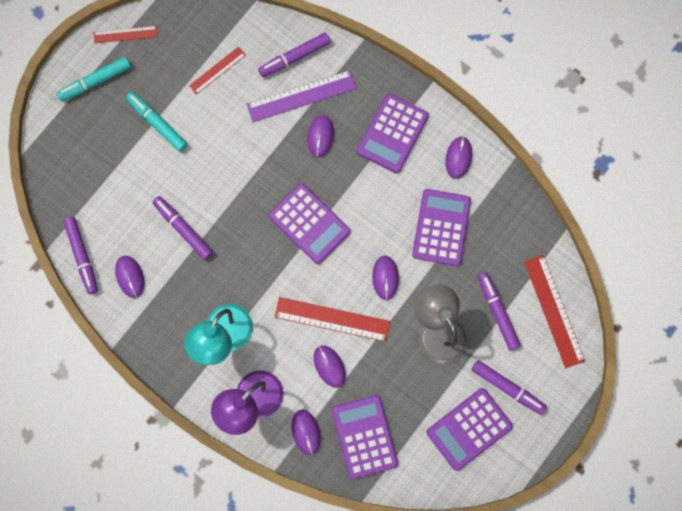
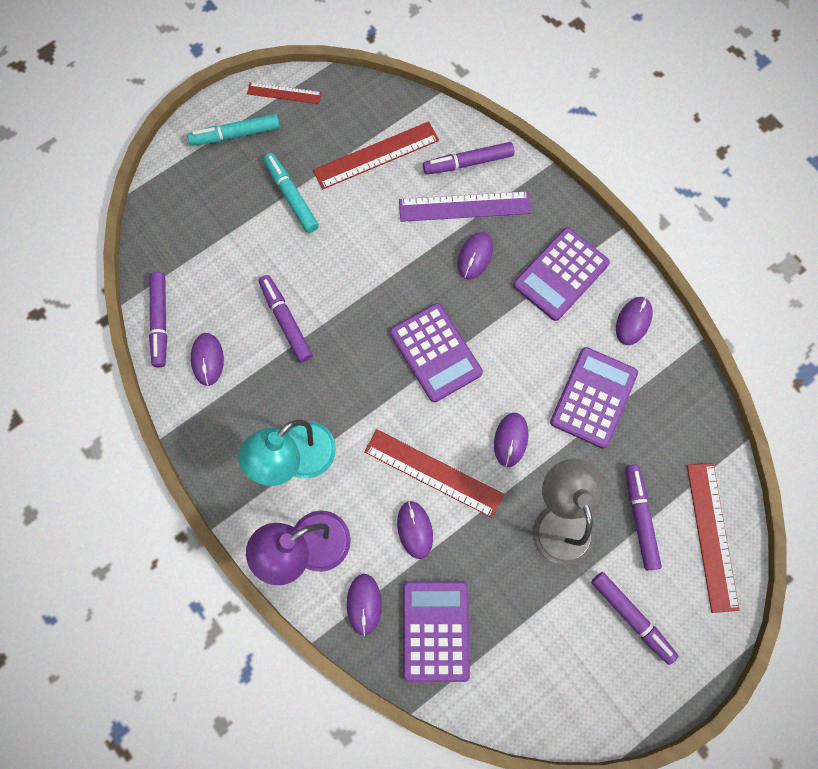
camera: 15 degrees right, 5 degrees down
red ruler [189,47,246,94] -> red ruler [313,121,439,190], size x1.71
purple calculator [426,388,513,471] -> none

